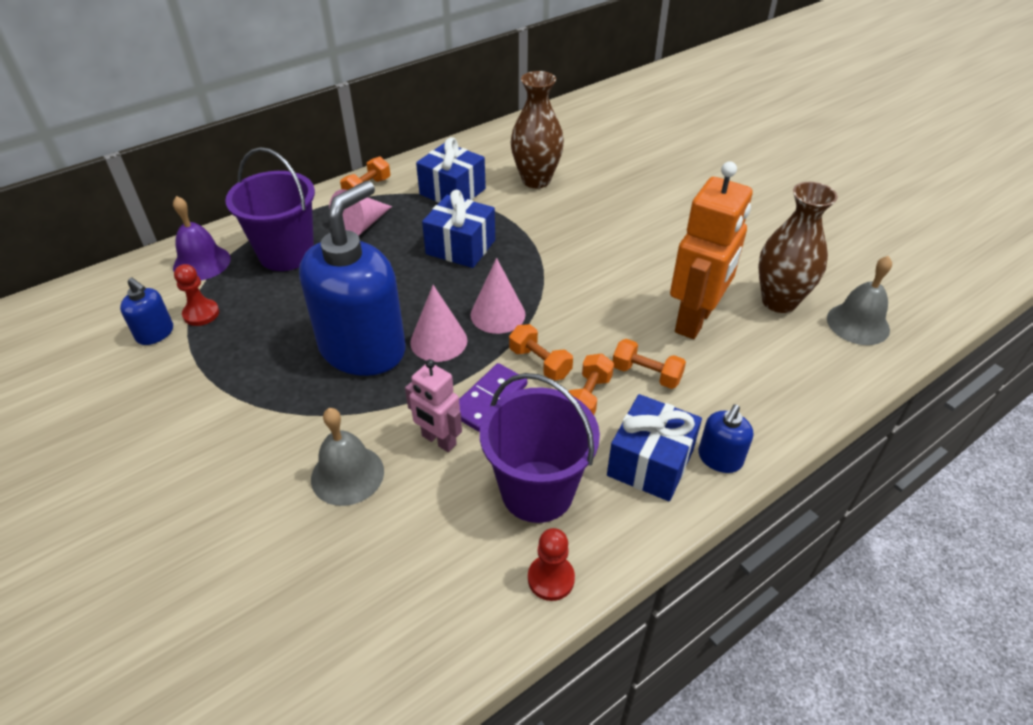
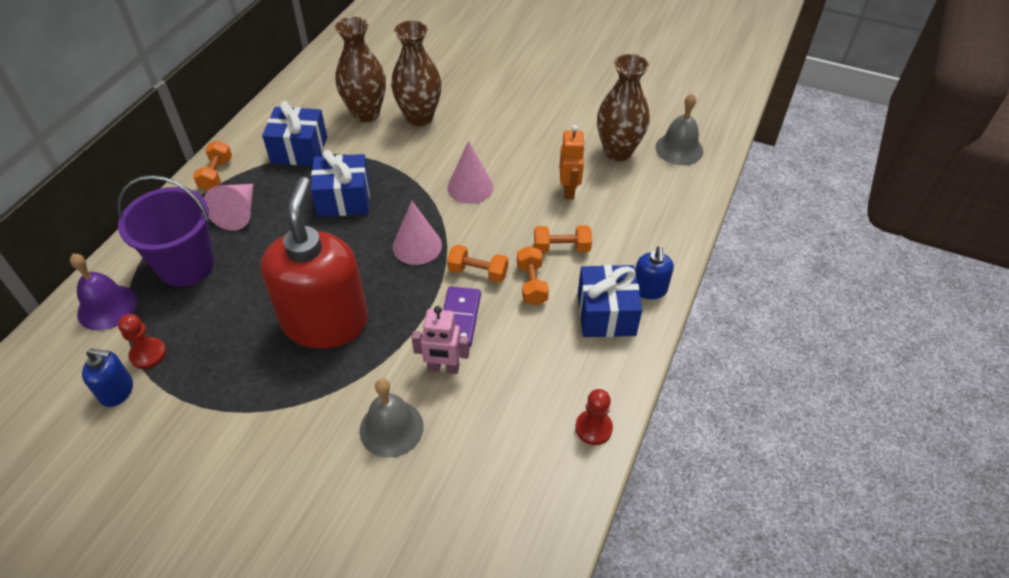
camera: 30 degrees left, 5 degrees up
blue soap dispenser [299,181,406,376] -> red soap dispenser [261,177,368,349]
pink cone [410,285,468,362] -> pink cone moved to [447,141,493,204]
purple bucket [480,373,600,523] -> none
orange robot [670,161,753,339] -> orange robot [560,125,585,199], size x0.55
none -> brown vase [391,21,441,126]

